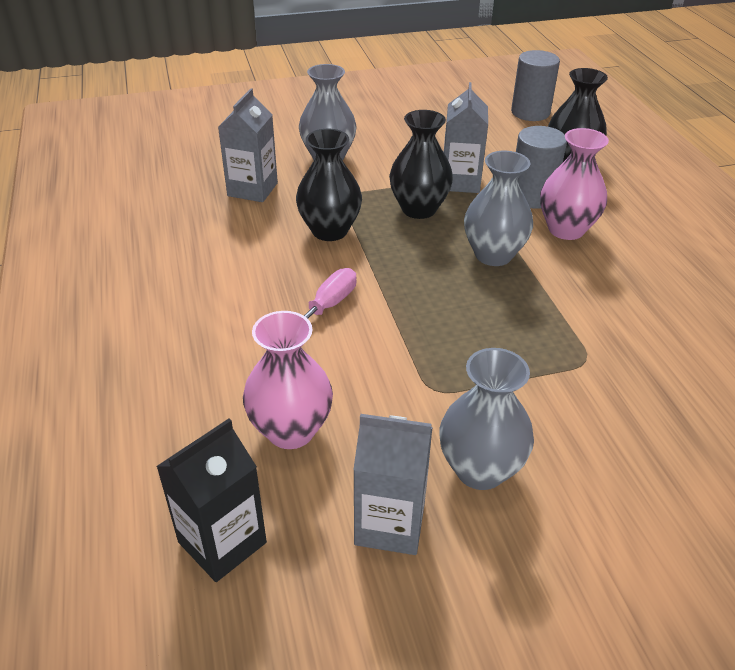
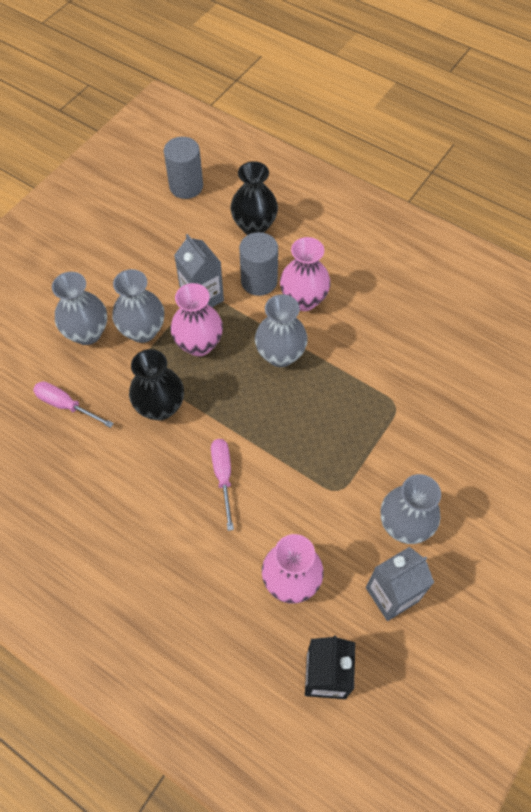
camera: 40 degrees left, 20 degrees up
grey carton [218,88,278,202] -> pink screwdriver [33,381,114,428]
black vase [389,110,453,219] -> pink vase [171,283,223,356]
none -> grey vase [112,269,164,343]

